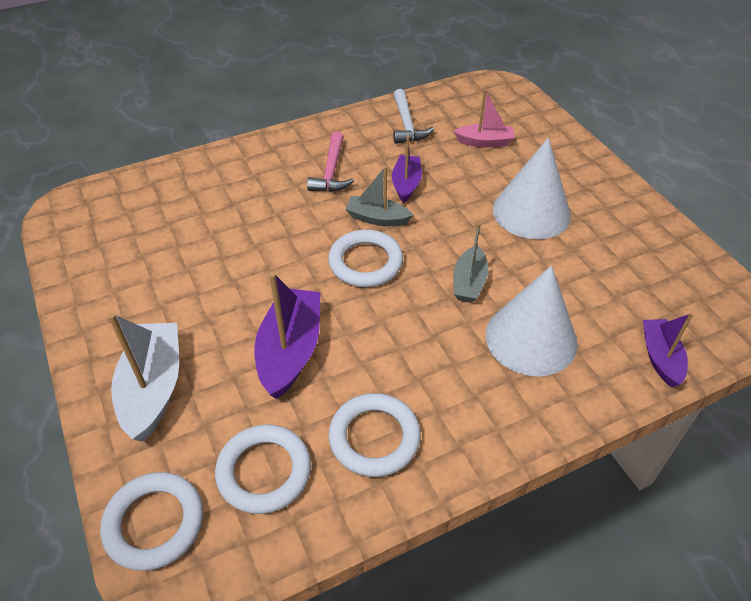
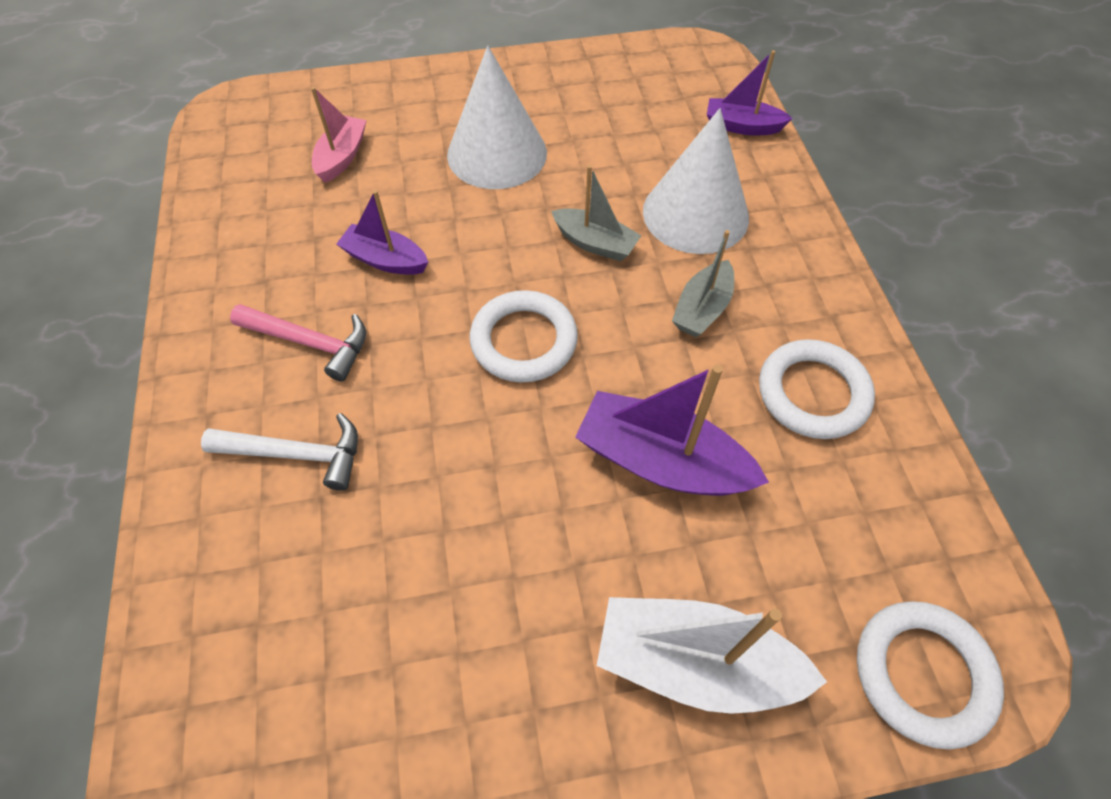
camera: 75 degrees left, 10 degrees up
white ring [215,424,311,514] -> none
grey boat [345,166,413,226] -> grey boat moved to [672,230,734,337]
white hammer [393,89,434,144] -> white hammer moved to [201,413,358,491]

